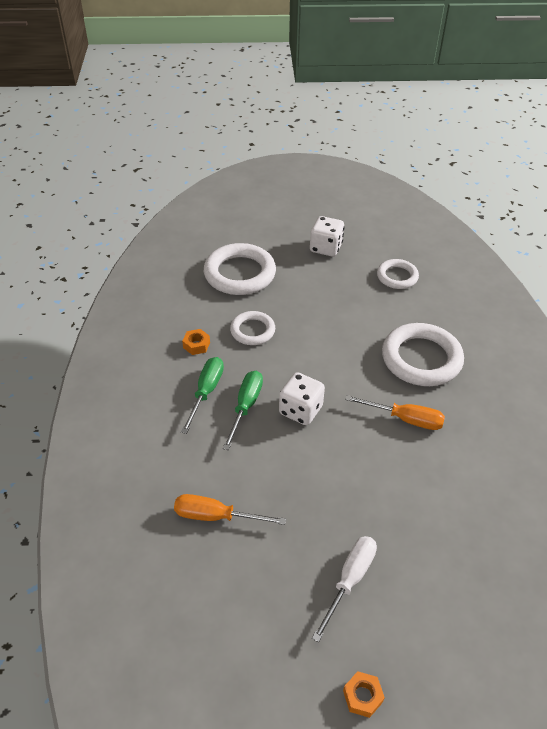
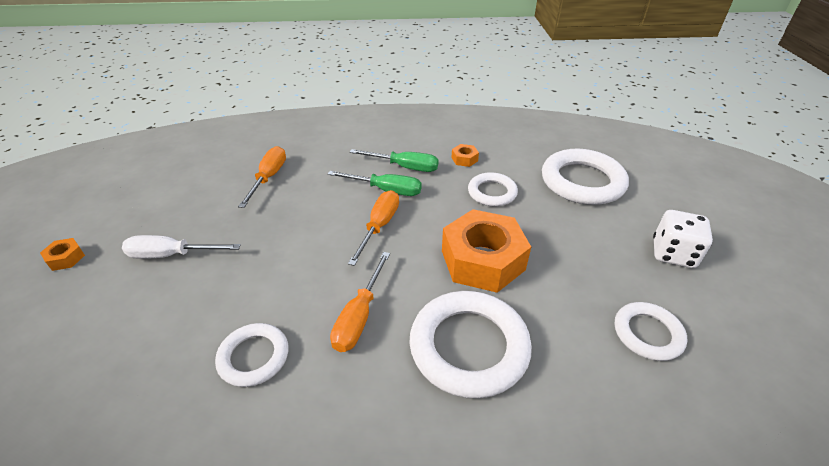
camera: 90 degrees right, 5 degrees down
white dice [279,372,325,425] -> orange screwdriver [348,190,399,266]
white screwdriver [312,536,377,642] -> white screwdriver turned 150 degrees clockwise [122,235,241,259]
none -> white ring [215,323,288,387]
none -> orange nut [442,209,531,293]

